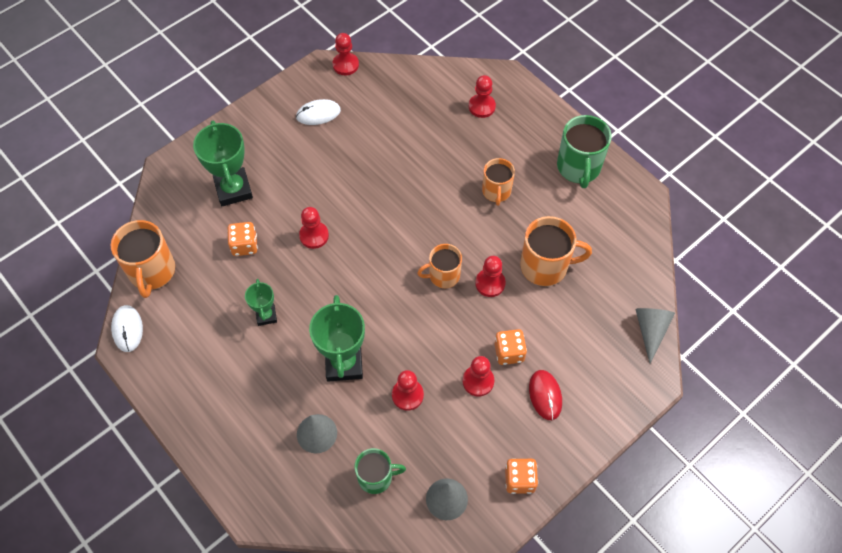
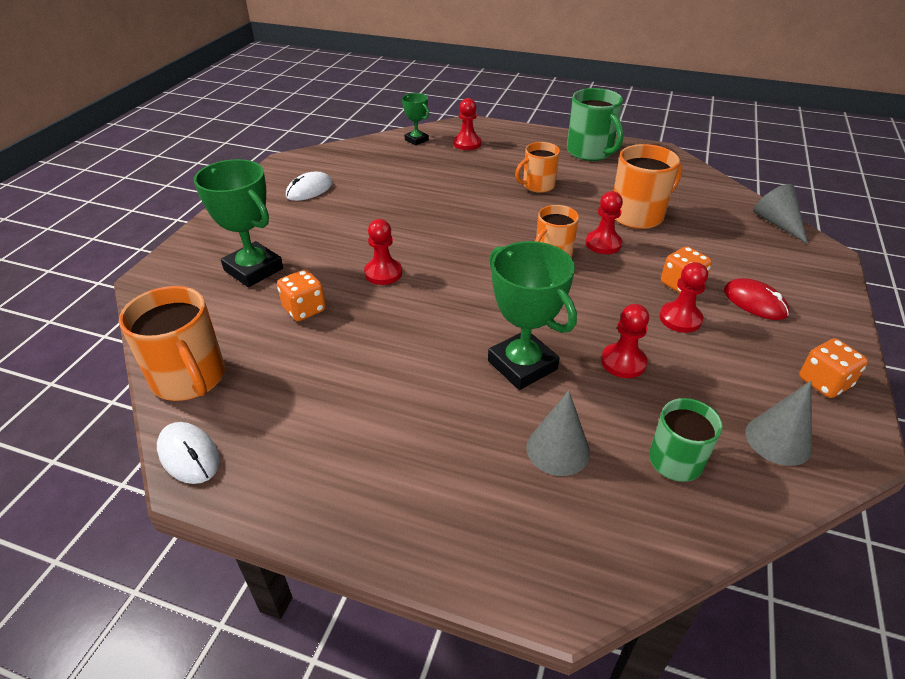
camera: 30 degrees left, 20 degrees down
green trophy [245,279,277,326] -> green trophy moved to [402,93,429,145]
red pawn [332,33,359,75] -> none
orange mug [482,158,515,206] -> orange mug turned 90 degrees clockwise [515,142,560,193]

